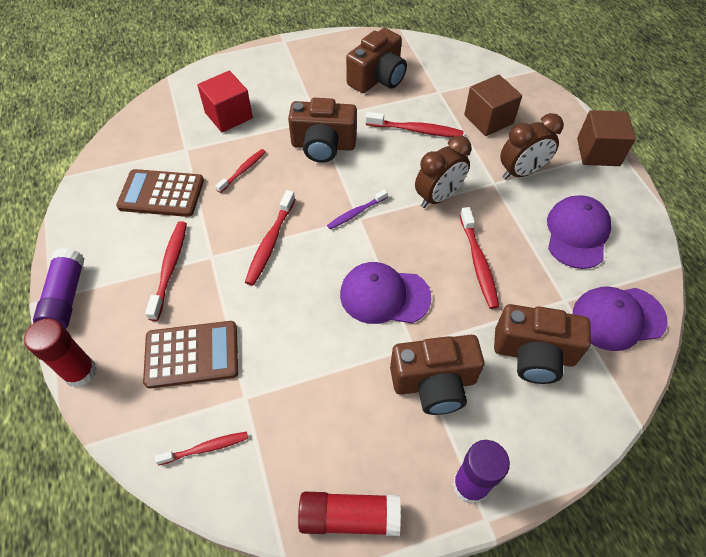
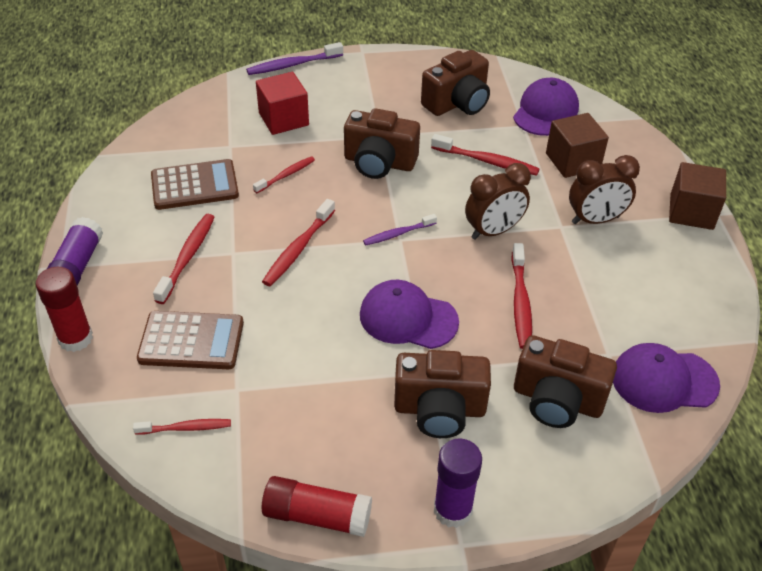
camera: 10 degrees right, 10 degrees down
brown calculator [116,169,204,217] -> brown calculator turned 150 degrees clockwise [151,159,239,210]
purple cap [547,195,612,269] -> purple cap moved to [513,78,579,136]
none -> purple toothbrush [246,42,343,75]

